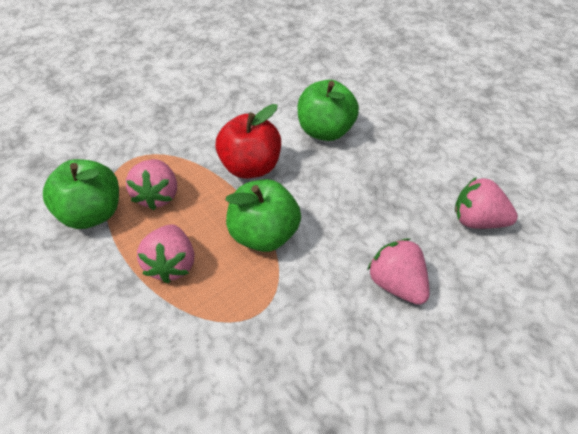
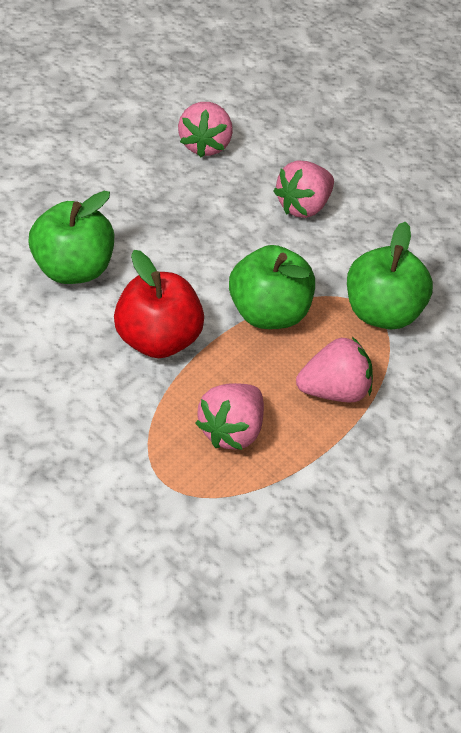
camera: 105 degrees left, 0 degrees up
green apple [43,159,119,229] -> green apple moved to [347,222,433,329]
pink strawberry [126,159,177,210] -> pink strawberry turned 135 degrees clockwise [195,383,264,450]

